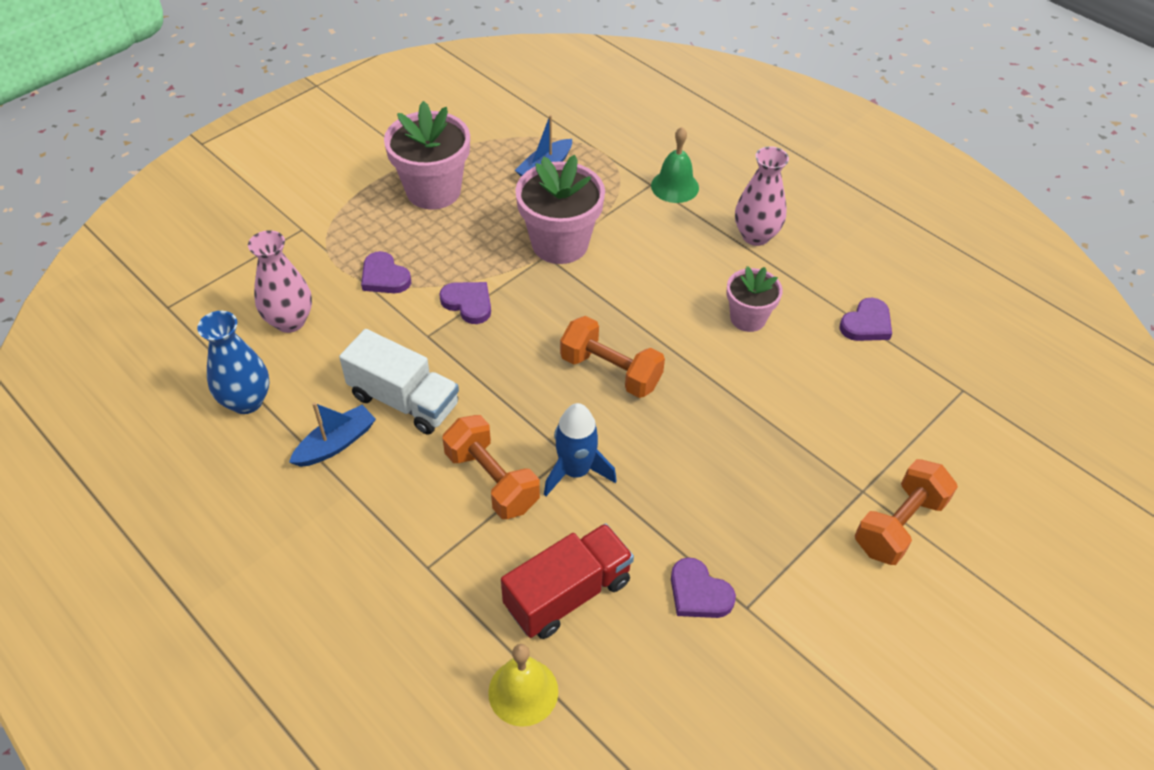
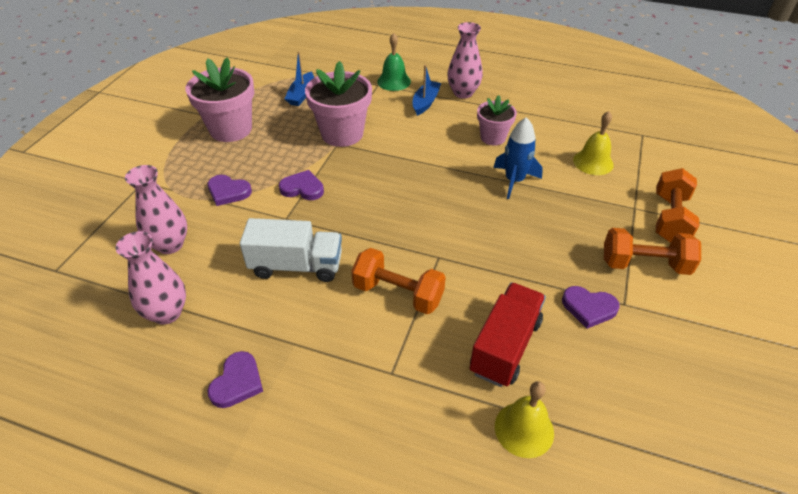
camera: 25 degrees left, 5 degrees down
blue vase [197,311,270,414] -> pink vase [116,231,186,325]
blue boat [289,402,376,467] -> blue boat moved to [413,65,441,116]
blue rocket [544,403,617,496] -> blue rocket moved to [493,117,543,199]
orange dumbbell [560,316,665,398] -> orange dumbbell moved to [604,228,701,275]
purple heart [840,298,892,341] -> purple heart moved to [208,351,263,408]
none -> yellow bell [573,111,614,175]

